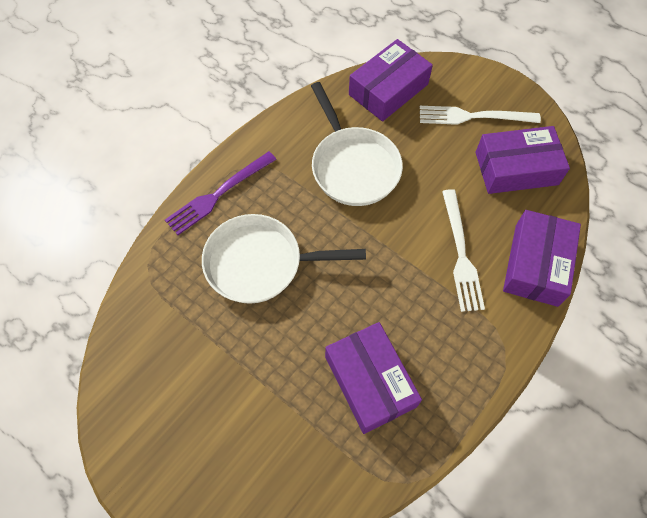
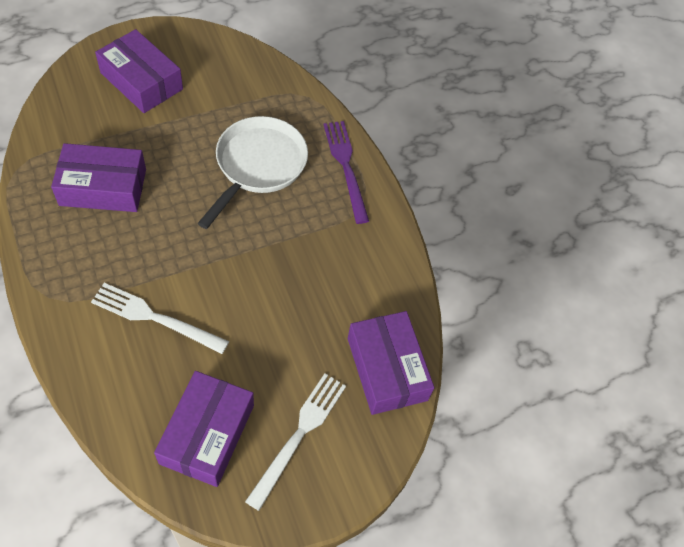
camera: 110 degrees right, 5 degrees down
white pan [311,82,403,206] -> none
purple box [503,210,581,307] -> purple box moved to [95,29,183,113]

